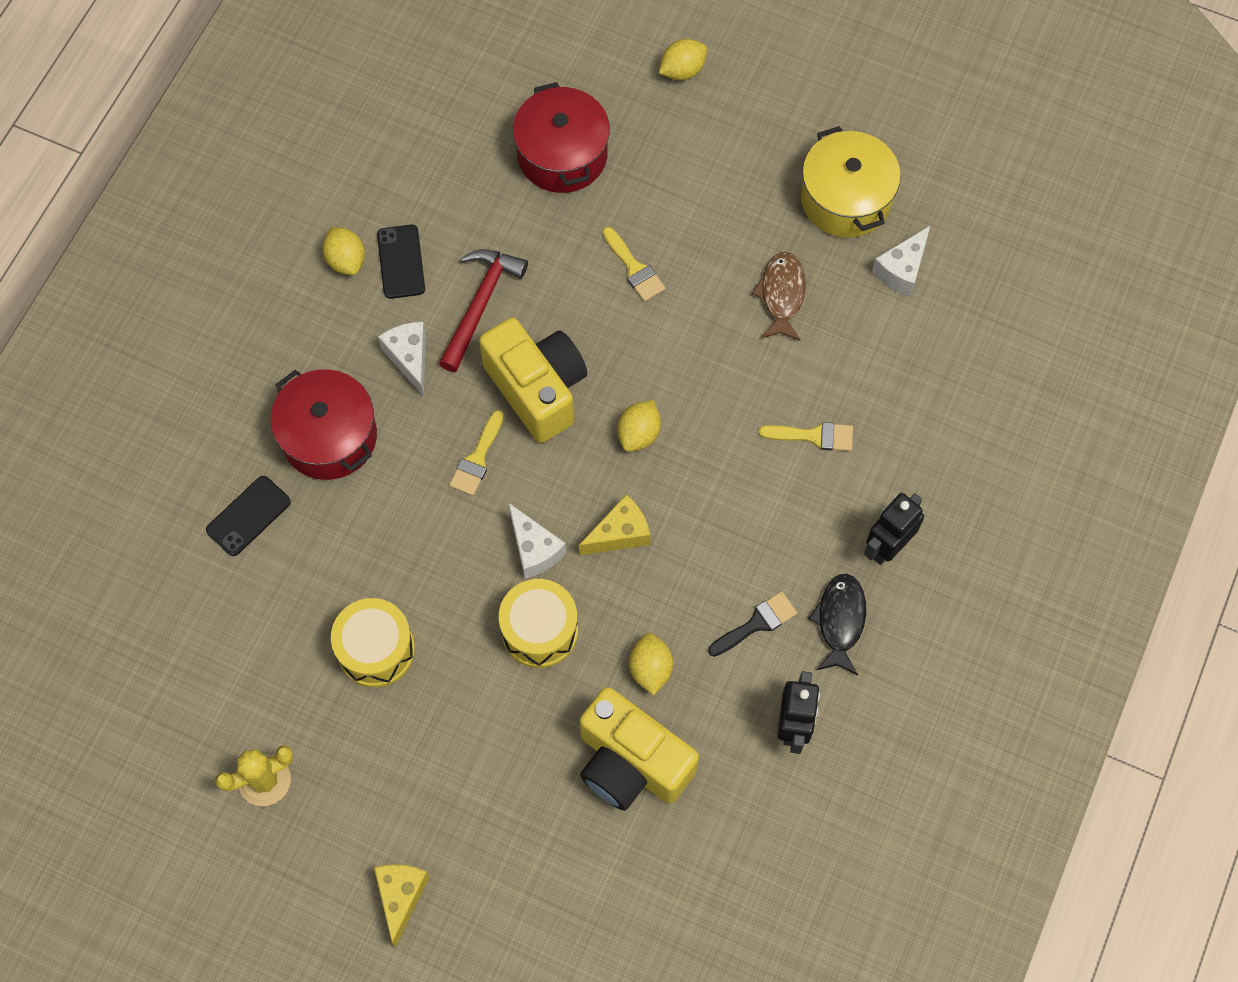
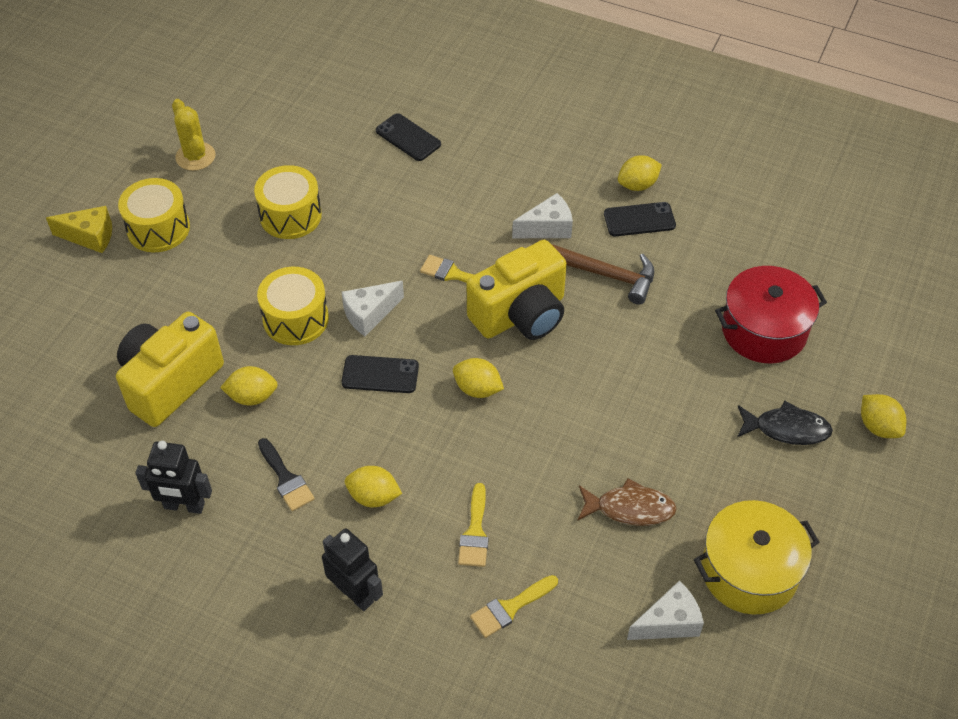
camera: 90 degrees right, 15 degrees down
red pot [270,369,377,480] -> none
red hammer [439,249,528,372] -> brown hammer [539,240,654,305]
yellow cheese [579,494,650,555] -> black phone [341,355,419,393]
yellow brush [603,227,666,302] -> yellow brush moved to [470,575,558,638]
black fish [808,574,866,675] -> black fish moved to [737,401,833,445]
white cheese [872,225,931,297] -> white cheese turned 120 degrees clockwise [627,580,704,640]
none -> yellow drum [118,178,190,252]
none -> yellow lemon [345,466,402,507]

